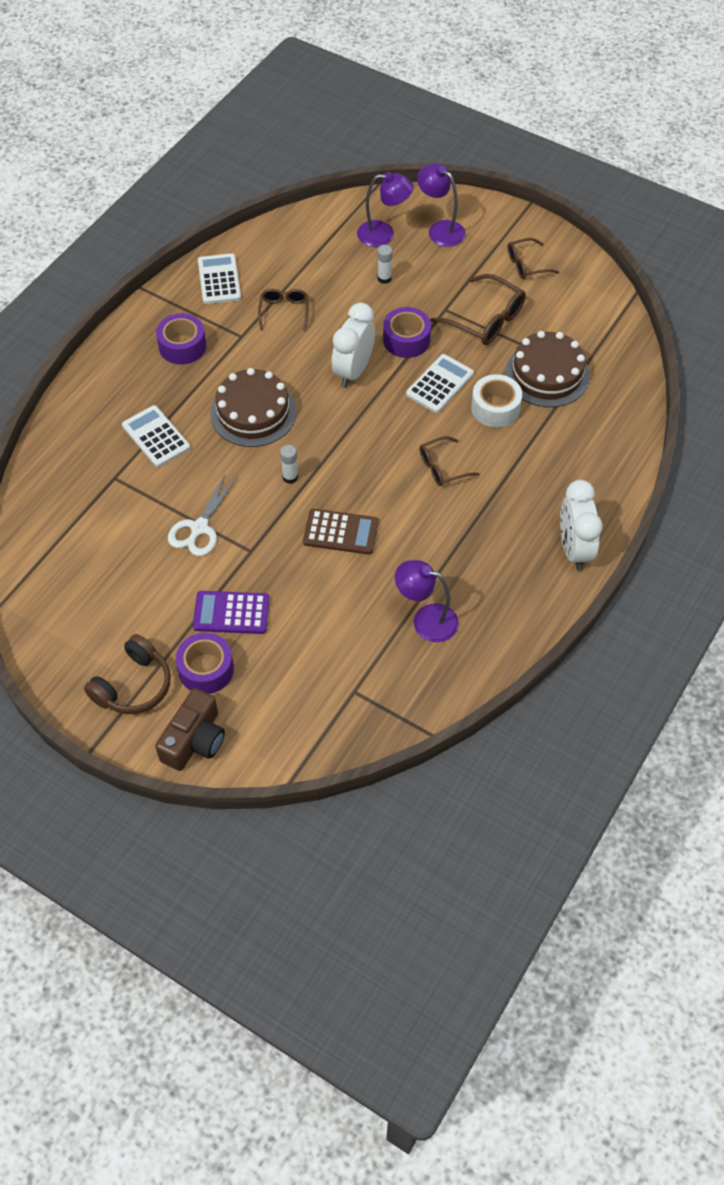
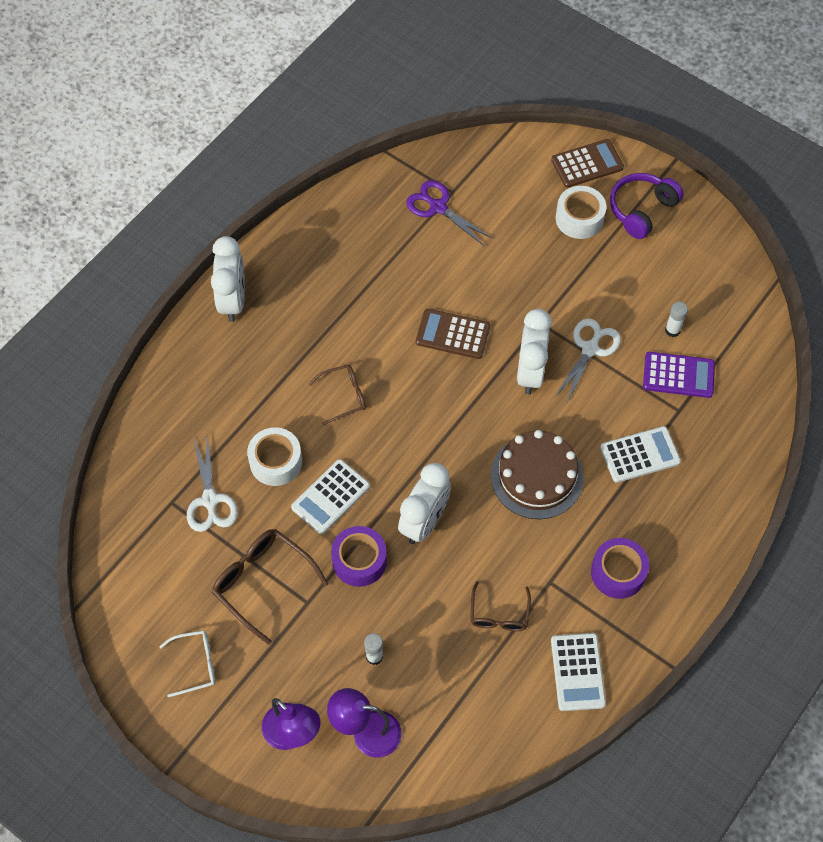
camera: 175 degrees left, 5 degrees up
brown headphones [84,634,171,714] -> purple headphones [610,173,684,239]
white calculator [122,405,190,467] -> white calculator turned 75 degrees counterclockwise [600,426,681,483]
brown camera [155,688,225,771] -> brown calculator [551,139,624,188]
purple tape [176,633,234,694] -> white tape [556,186,606,239]
purple calculator [193,591,270,634] -> purple calculator moved to [643,352,715,398]
white glue stick [280,445,298,484] -> white glue stick moved to [665,302,688,337]
purple lamp [395,560,459,642] -> none
brown cake [505,331,590,407] -> white scissors [187,434,238,532]
brown glasses [507,238,559,279] -> white glasses [159,630,216,697]
none -> purple scissors [406,180,493,246]
none -> white clock [517,309,552,394]

